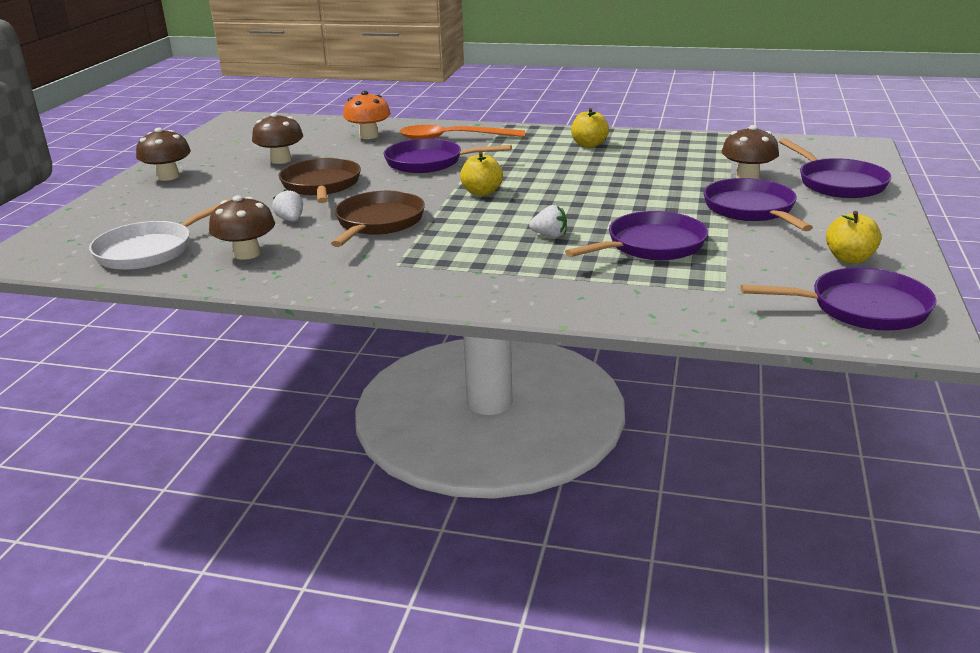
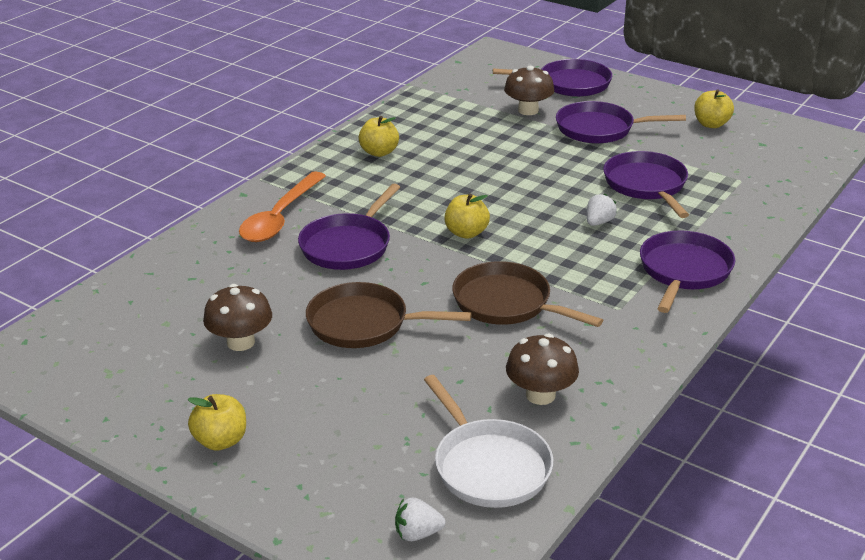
camera: 70 degrees left, 5 degrees up
brown mushroom [136,128,191,181] -> yellow apple [188,394,246,450]
white strawberry [272,190,303,222] -> white strawberry moved to [395,498,445,541]
orange mushroom [343,91,391,139] -> none
purple pan [740,268,937,331] -> purple pan moved to [640,230,735,313]

